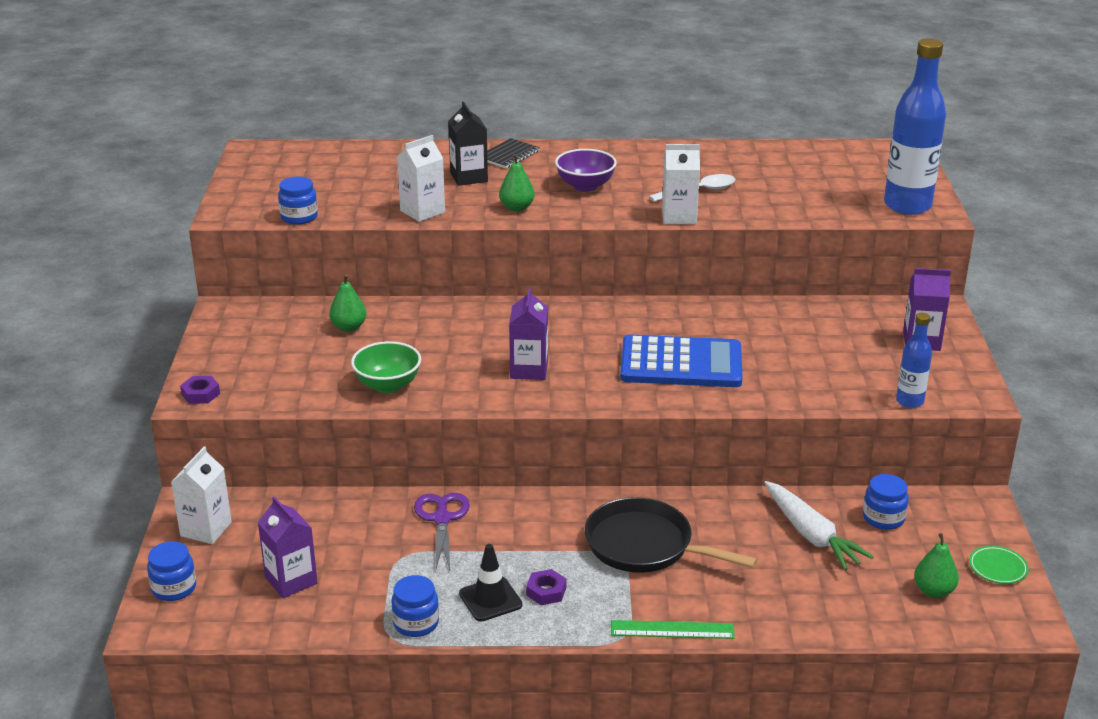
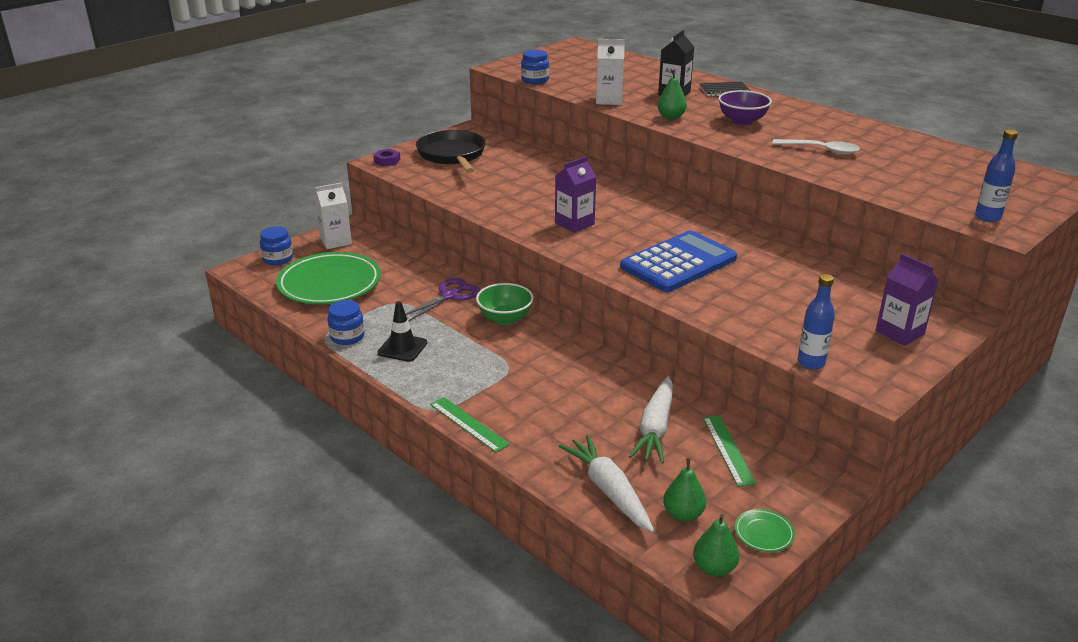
camera: 45 degrees right, 0 degrees up
purple carton [258,496,318,598] -> green plate [276,252,381,304]
green pear [329,274,366,332] -> green pear moved to [693,514,739,577]
green bowl [351,341,421,393] -> green bowl moved to [476,283,534,325]
purple nut [526,569,566,605] -> none
black pan [585,497,758,573] -> black pan moved to [416,130,486,173]
blue calculator [620,334,743,387] -> blue calculator turned 90 degrees counterclockwise [620,230,737,292]
white carton [662,144,700,224] -> none
blue jar [863,474,909,530] -> green ruler [703,415,756,487]
blue bottle [884,38,946,215] -> blue bottle [975,129,1018,222], size x0.52
none -> white carrot [559,435,654,533]

